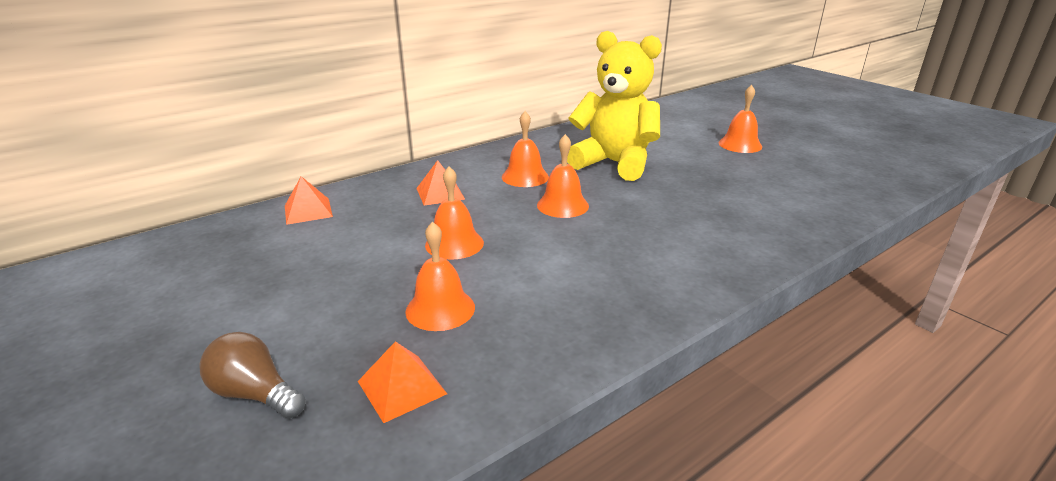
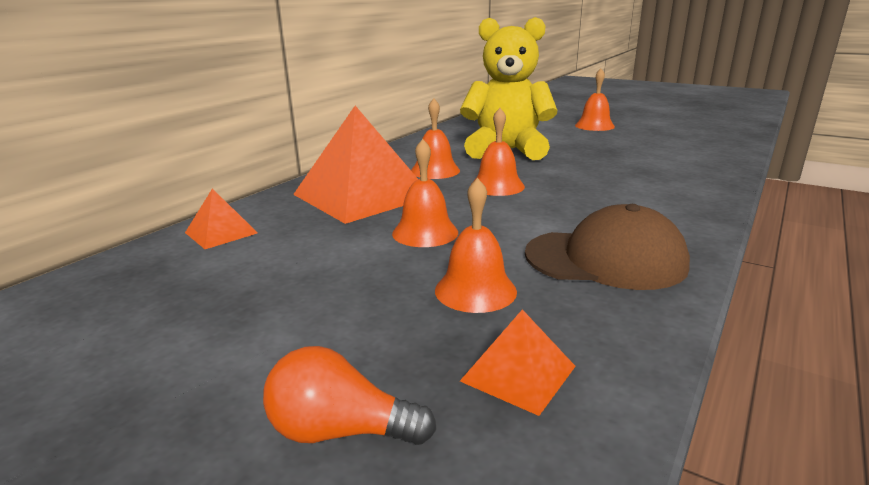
camera: 20 degrees left, 5 degrees down
brown light bulb [200,332,306,419] -> orange light bulb [263,346,437,445]
orange pyramid [416,160,465,206] -> orange pyramid [293,106,418,224], size x2.21
none -> brown cap [525,204,690,290]

